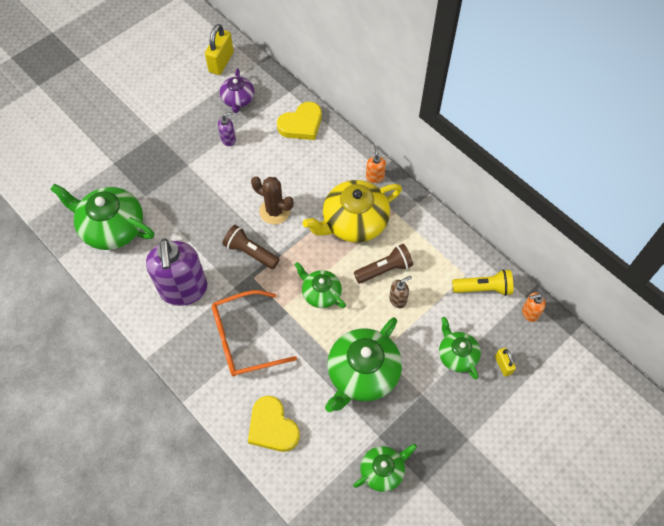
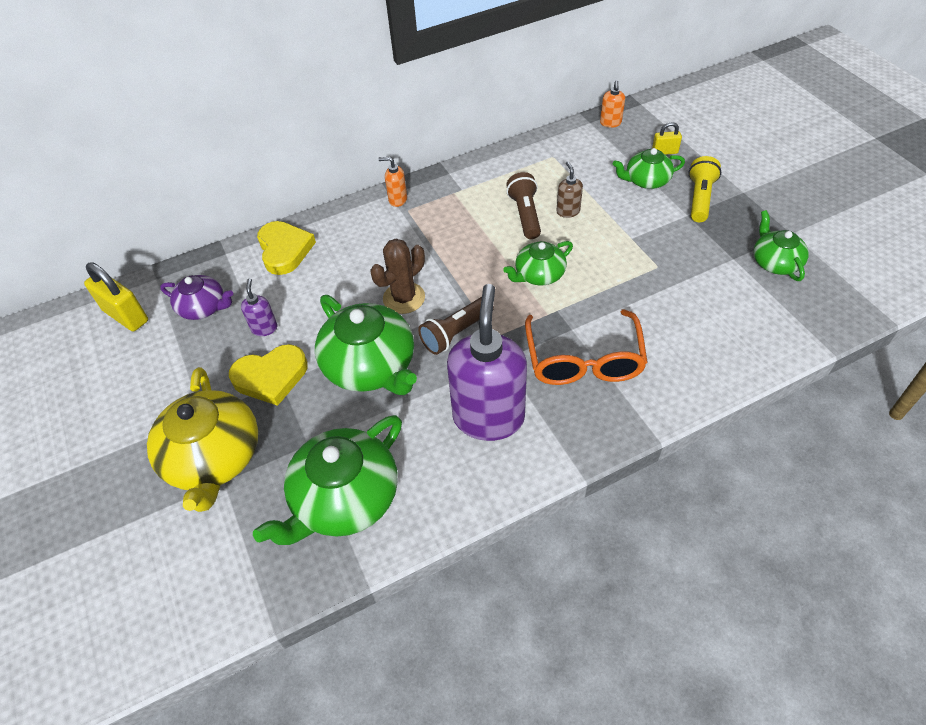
camera: 70 degrees left, 10 degrees down
purple soap dispenser [146,238,207,306] -> purple soap dispenser turned 90 degrees counterclockwise [447,284,527,441]
yellow heart [248,396,300,452] -> yellow heart moved to [229,344,308,406]
yellow teapot [303,180,402,243] -> yellow teapot moved to [147,367,258,512]
green teapot [325,317,402,412] -> green teapot moved to [315,295,417,395]
yellow flashlight [452,269,513,296] -> yellow flashlight moved to [688,156,721,222]

